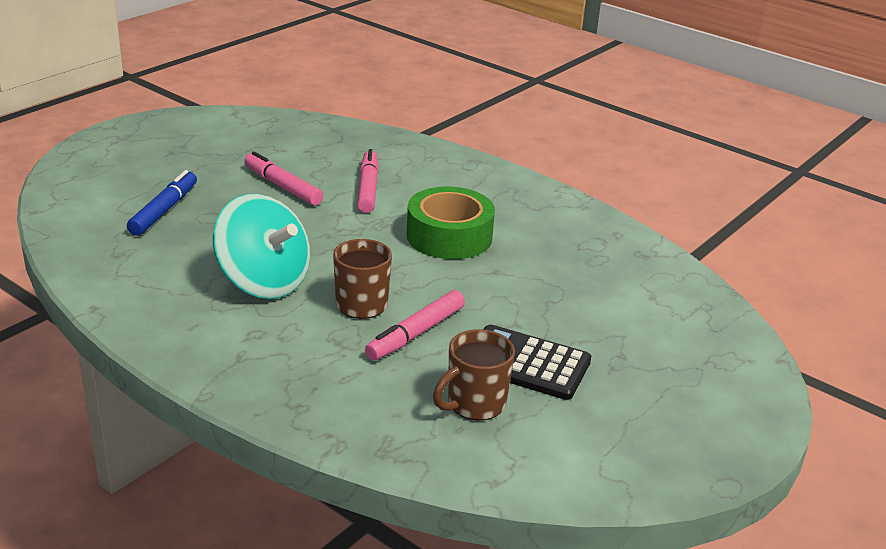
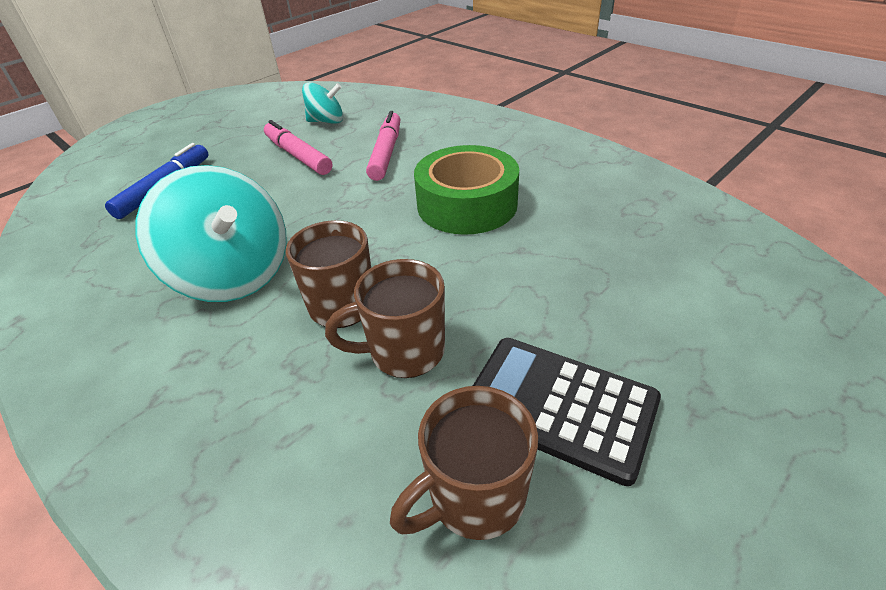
camera: 10 degrees right, 10 degrees up
pink marker [365,290,465,360] -> brown mug [325,259,445,378]
none -> turquoise spinning top [302,82,343,124]

